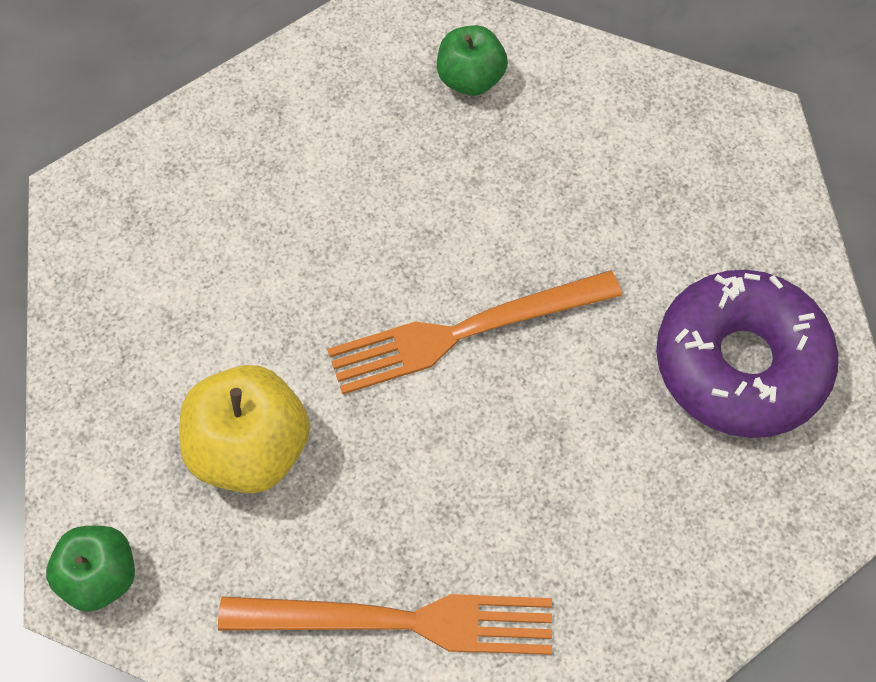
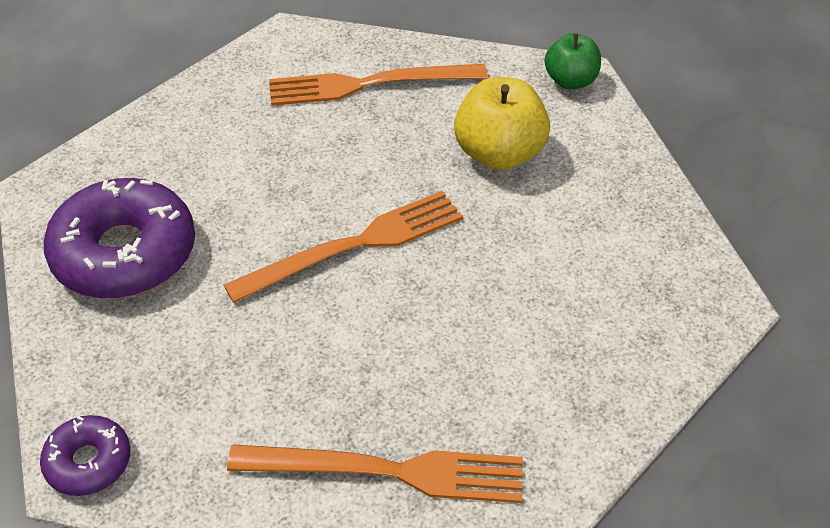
camera: 170 degrees right, 15 degrees down
green apple [437,25,508,96] -> orange fork [227,444,523,503]
none -> purple donut [40,415,130,496]

